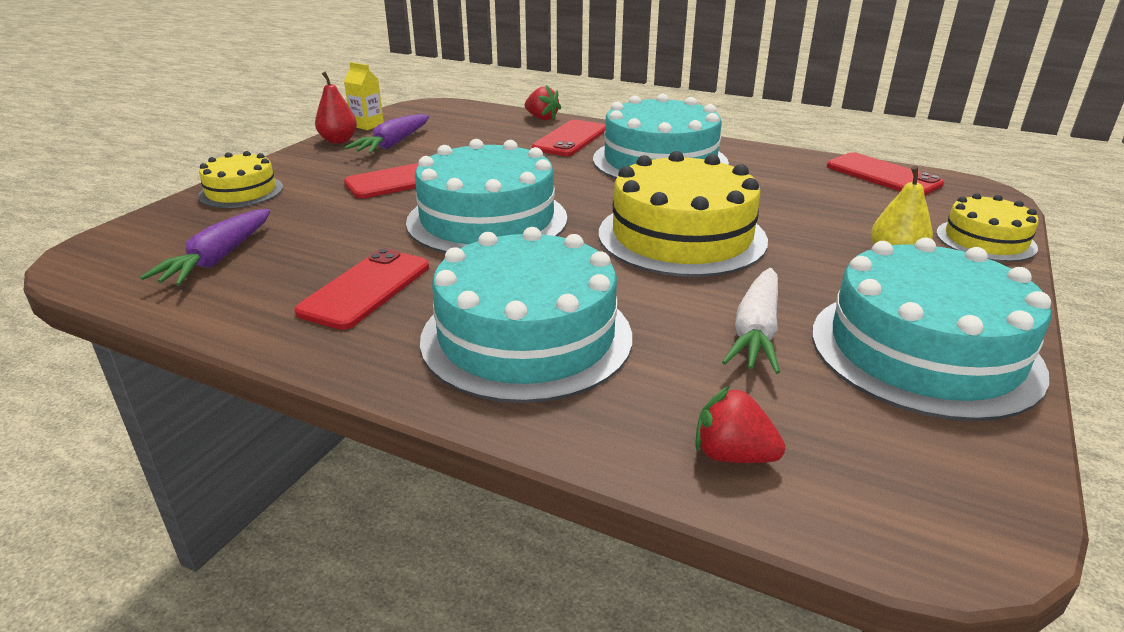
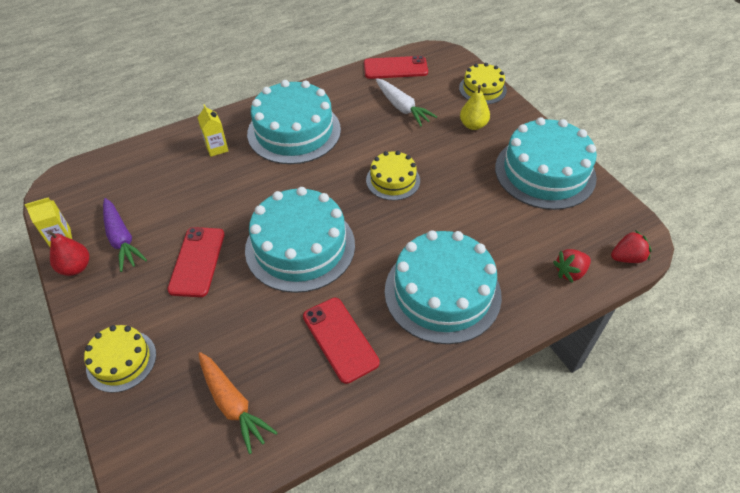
camera: 55 degrees left, 20 degrees up
purple carrot [140,209,270,286] -> orange carrot [198,352,278,454]
red strawberry [525,85,561,121] -> red strawberry moved to [611,230,652,263]
red phone [532,120,605,156] -> yellow carton [197,104,228,157]
yellow cake [599,151,768,277] -> yellow cake [366,151,420,200], size x0.54
white carrot [722,268,780,374] -> white carrot moved to [376,78,437,126]

